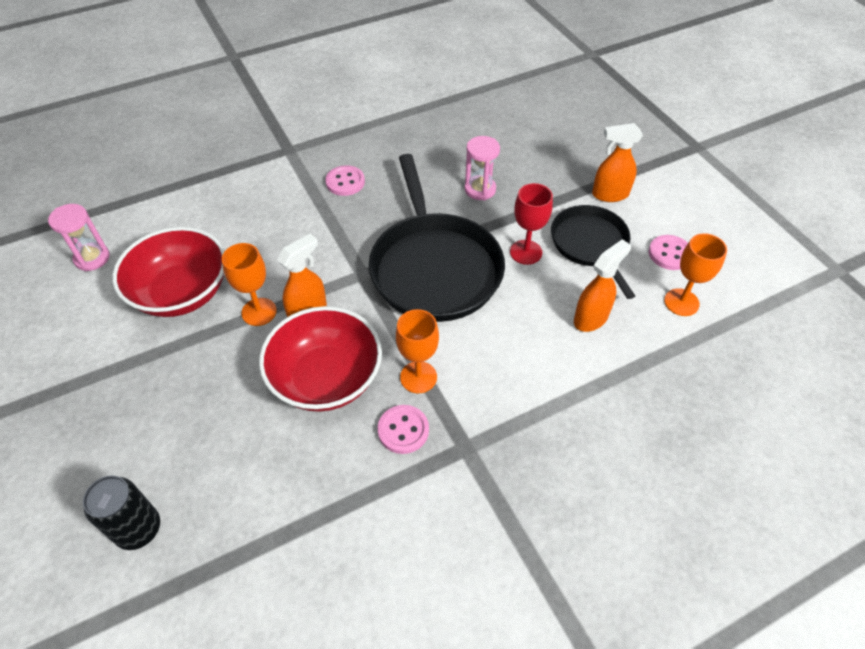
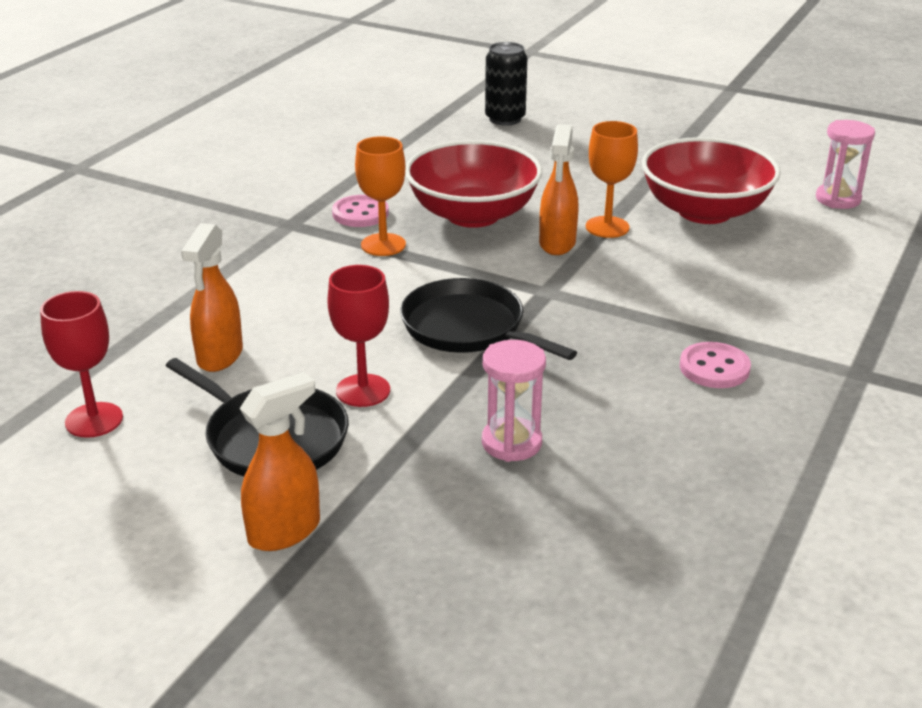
camera: 145 degrees right, 20 degrees down
black pan [369,154,505,322] -> black pan [400,278,577,360], size x0.61
pink button [649,235,688,270] -> none
orange goblet [664,233,727,316] -> red goblet [40,291,123,438]

